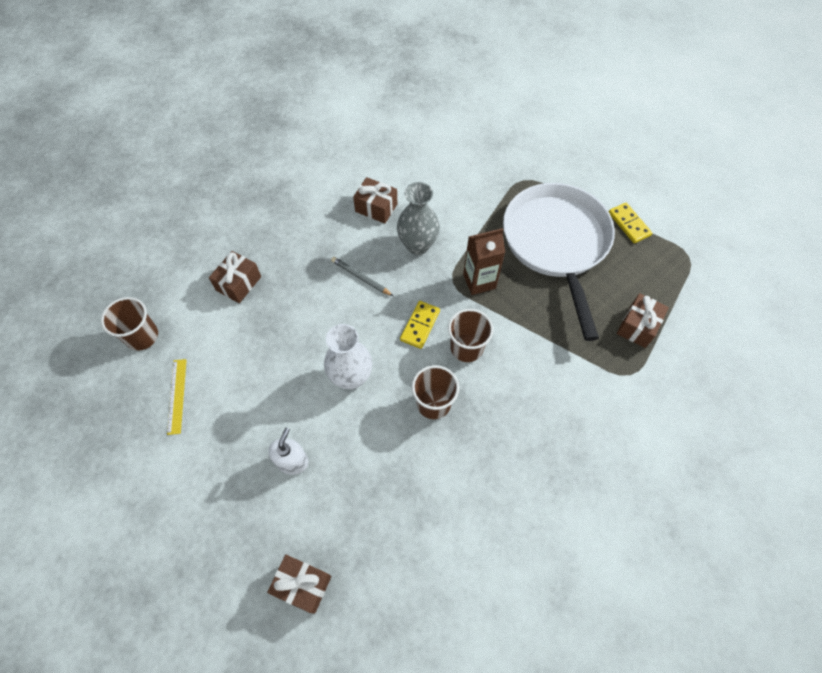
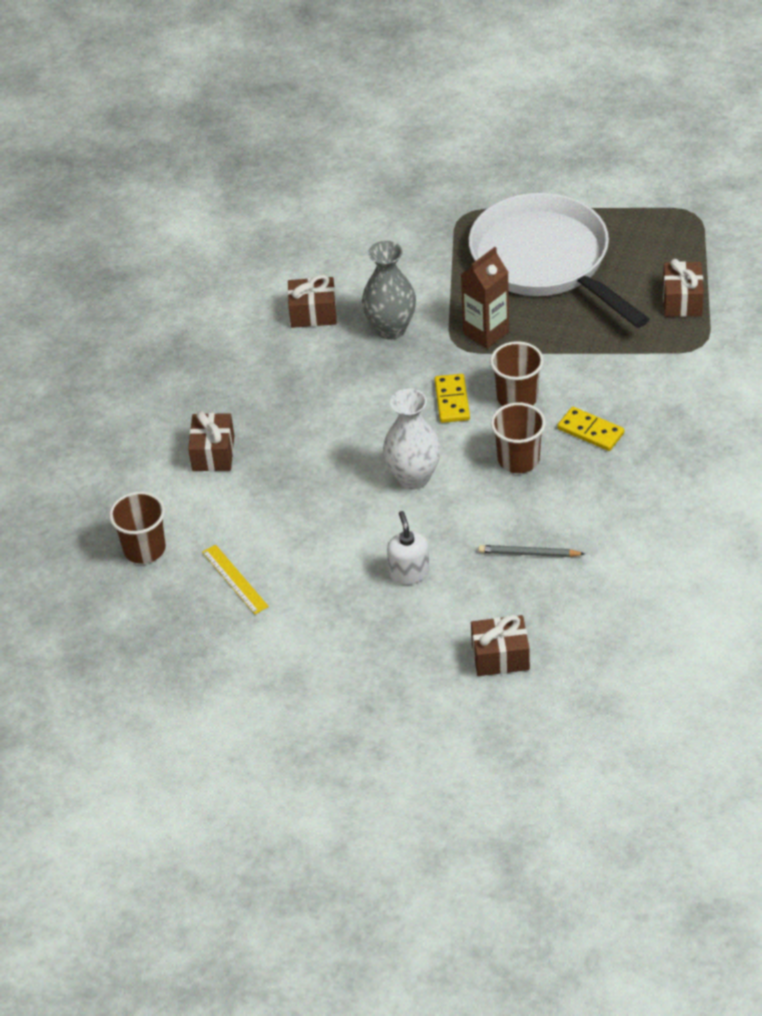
camera: 25 degrees left, 15 degrees down
grey pencil [331,257,393,296] -> grey pencil moved to [478,545,585,557]
yellow domino [609,203,652,243] -> yellow domino moved to [557,407,624,451]

